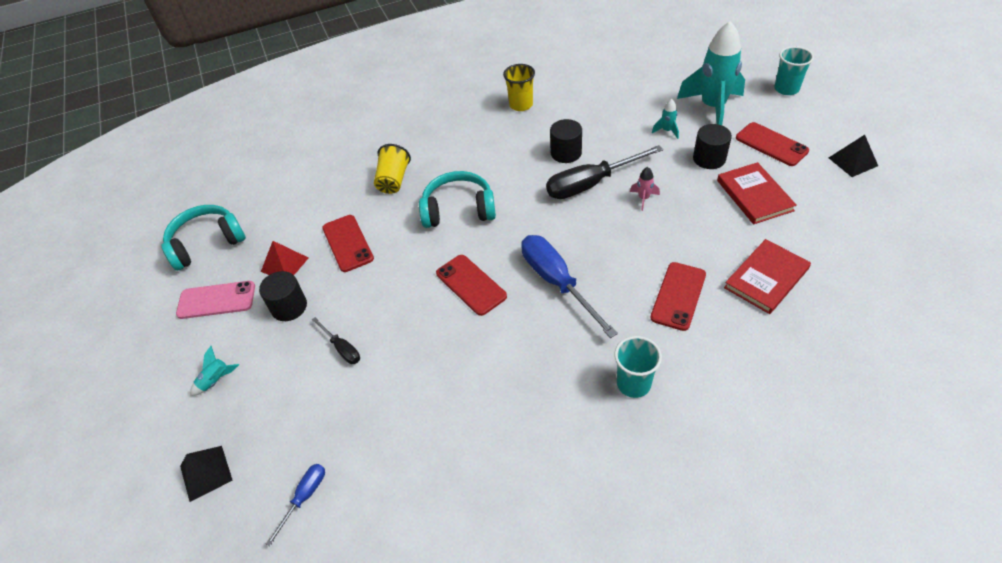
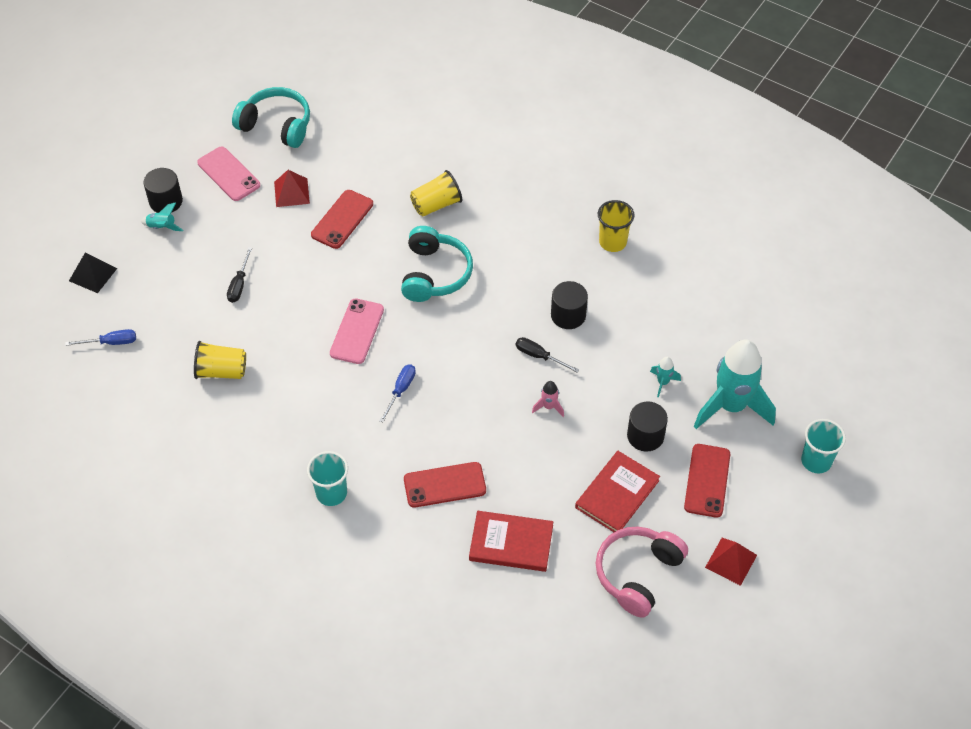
camera: 50 degrees right, 5 degrees up
black cylinder [259,271,307,321] -> black cylinder moved to [143,168,183,213]
turquoise headphones [419,171,496,228] -> turquoise headphones turned 45 degrees clockwise [401,226,473,302]
red phone [436,255,507,316] -> pink phone [330,298,384,364]
blue screwdriver [521,235,618,338] -> blue screwdriver [379,364,416,422], size x0.50
black screwdriver [546,145,663,199] -> black screwdriver [516,337,579,373], size x0.50
black pyramid [829,135,878,177] -> red pyramid [705,538,757,586]
none -> yellow cup [194,341,246,379]
none -> pink headphones [596,527,688,618]

